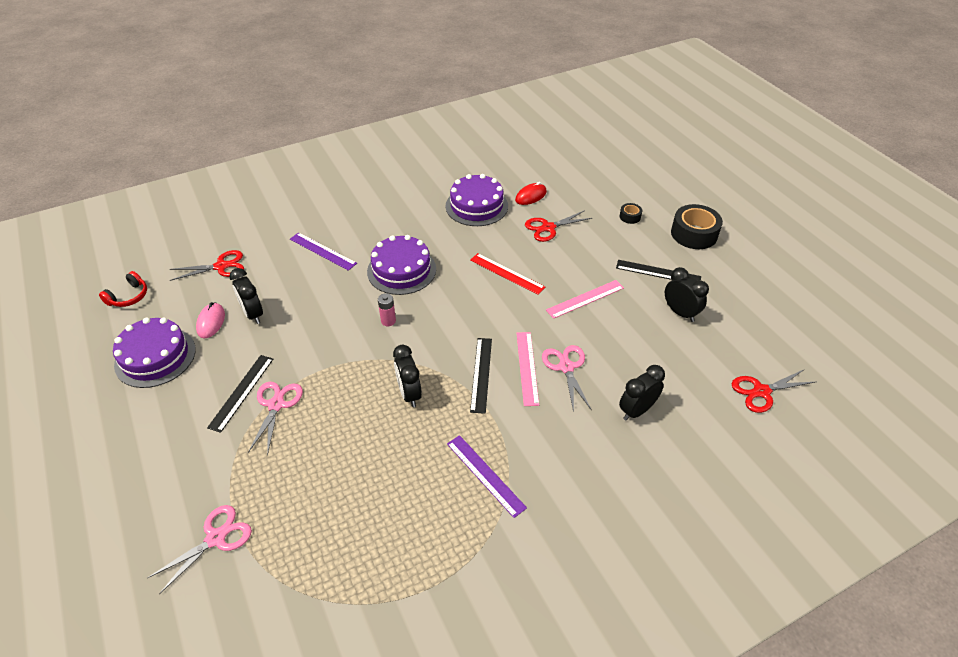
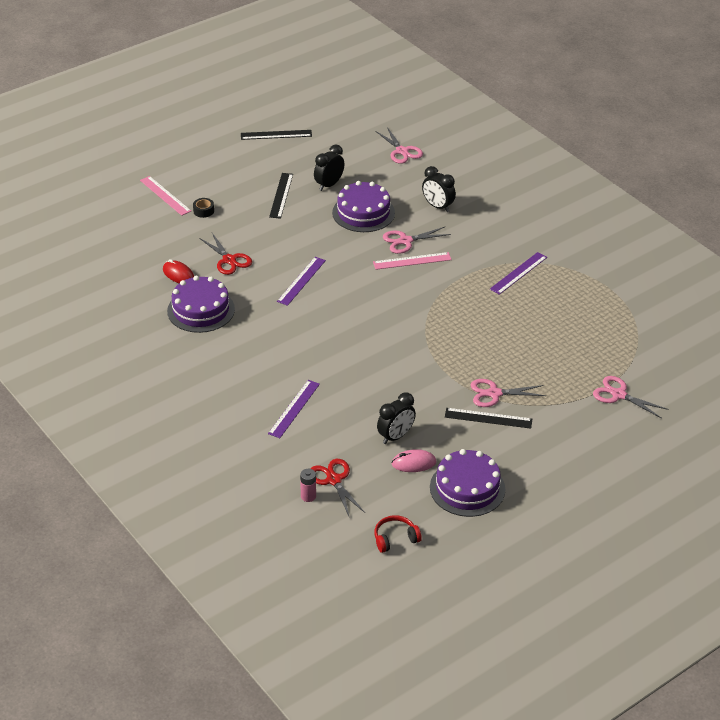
camera: 100 degrees left, 5 degrees down
red headphones [99,271,147,307] -> red headphones turned 45 degrees counterclockwise [374,515,422,553]
purple cake [367,235,436,295] -> purple cake moved to [332,181,395,232]
pink battery [378,293,396,326] -> pink battery moved to [300,469,316,502]
black clock [393,345,422,407] -> none
red ruler [470,253,545,295] -> purple ruler [277,257,326,306]
black ruler [470,338,492,414] -> black ruler moved to [241,130,312,140]
pink ruler [546,280,624,319] -> pink ruler moved to [140,176,191,216]
black tape [671,204,723,249] -> none
red scissors [731,369,815,413] -> pink scissors [375,127,423,164]

